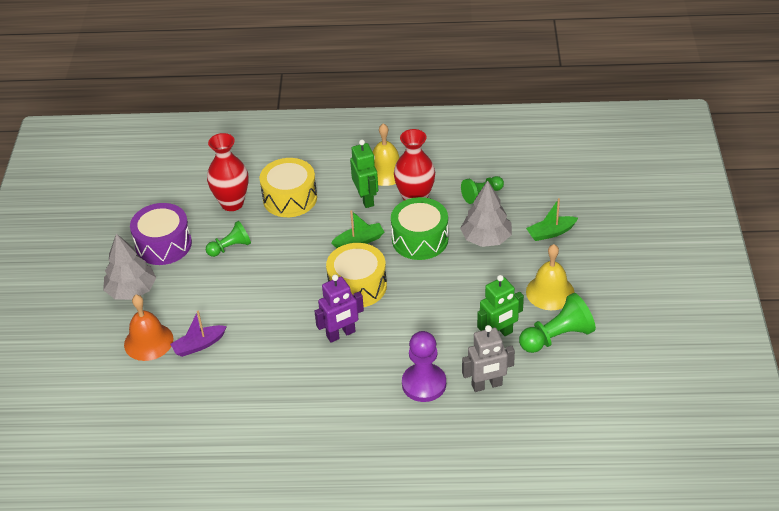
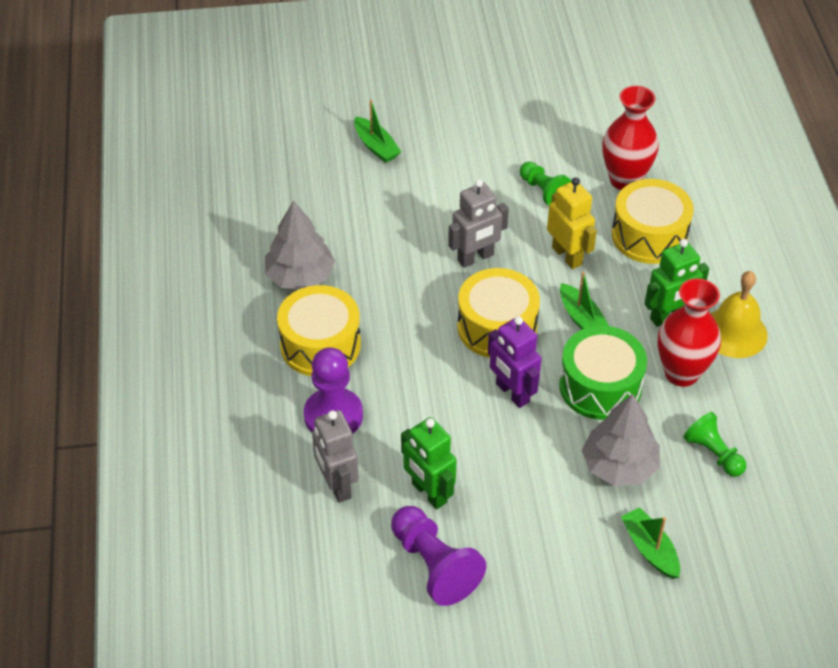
camera: 80 degrees right, 5 degrees up
grey tree [103,233,156,300] -> grey tree moved to [265,200,335,289]
orange bell [124,295,173,361] -> green boat [354,99,401,163]
purple drum [130,203,192,265] -> none
purple boat [170,311,227,357] -> none
purple robot [314,275,364,343] -> purple robot moved to [488,316,541,408]
green pawn [519,293,596,353] -> purple pawn [391,506,487,606]
yellow bell [526,244,575,310] -> none
none -> yellow drum [277,285,361,376]
none -> grey robot [448,179,509,268]
none -> yellow robot [547,177,597,269]

